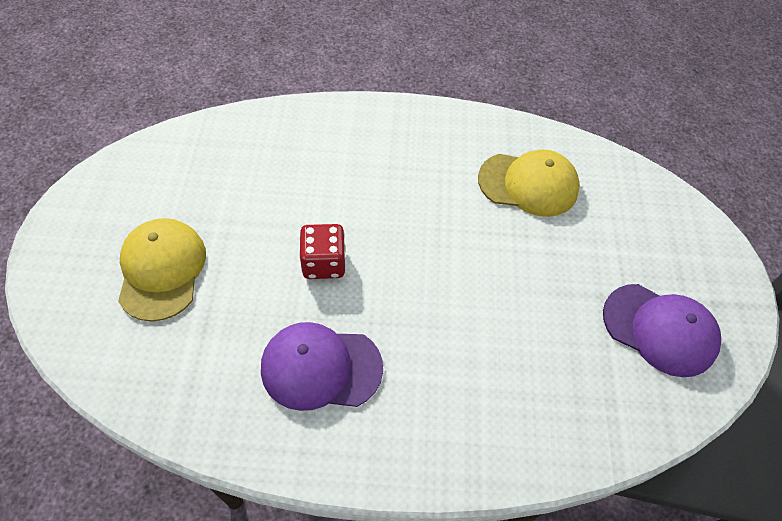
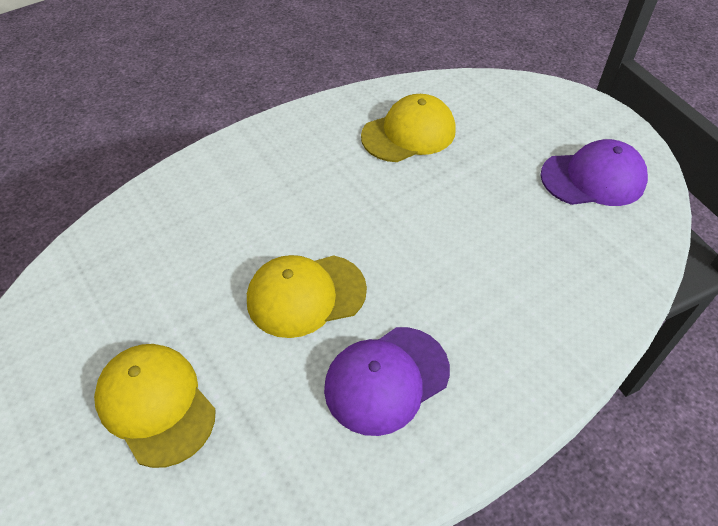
camera: 35 degrees left, 5 degrees down
red dice [300,224,346,279] -> yellow cap [247,255,367,338]

